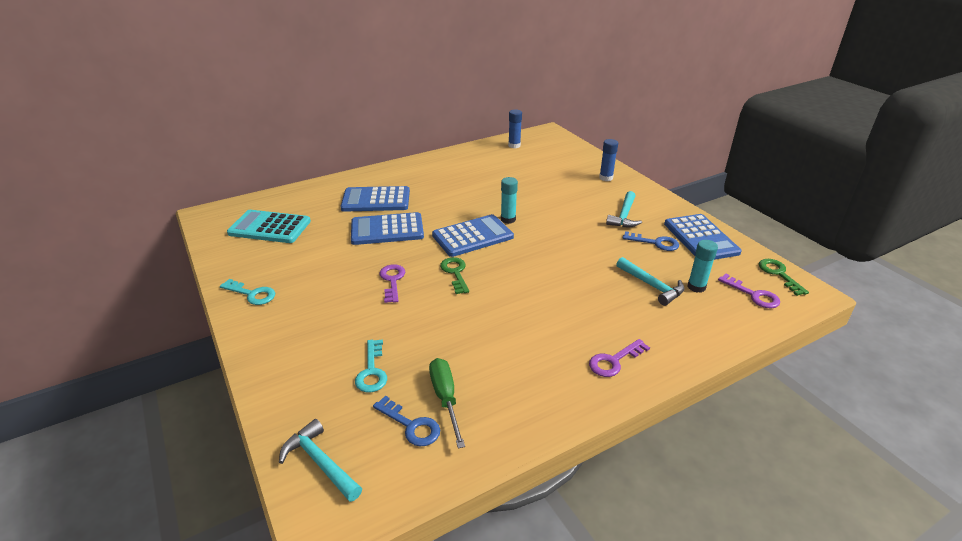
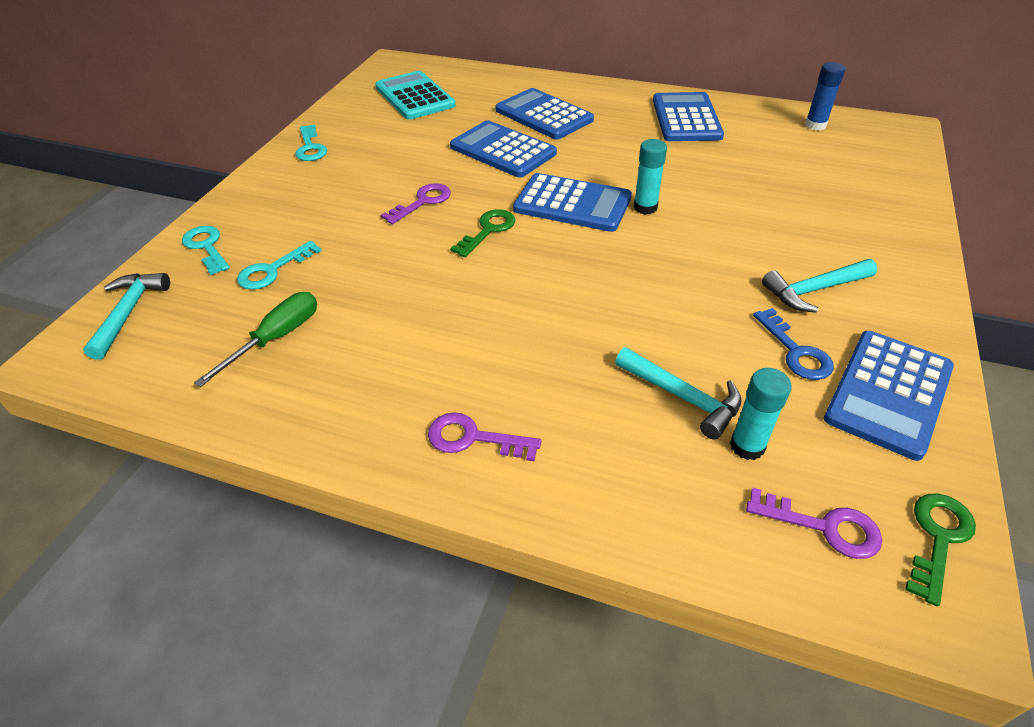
camera: 50 degrees right, 10 degrees up
blue key [373,396,440,446] -> none
blue glue stick [599,139,618,181] -> none
turquoise hammer [616,257,684,306] -> turquoise hammer turned 60 degrees counterclockwise [615,347,742,440]
purple key [718,274,780,308] -> purple key turned 75 degrees counterclockwise [746,488,882,559]
none -> turquoise key [182,226,230,275]
none -> blue calculator [653,92,724,141]

